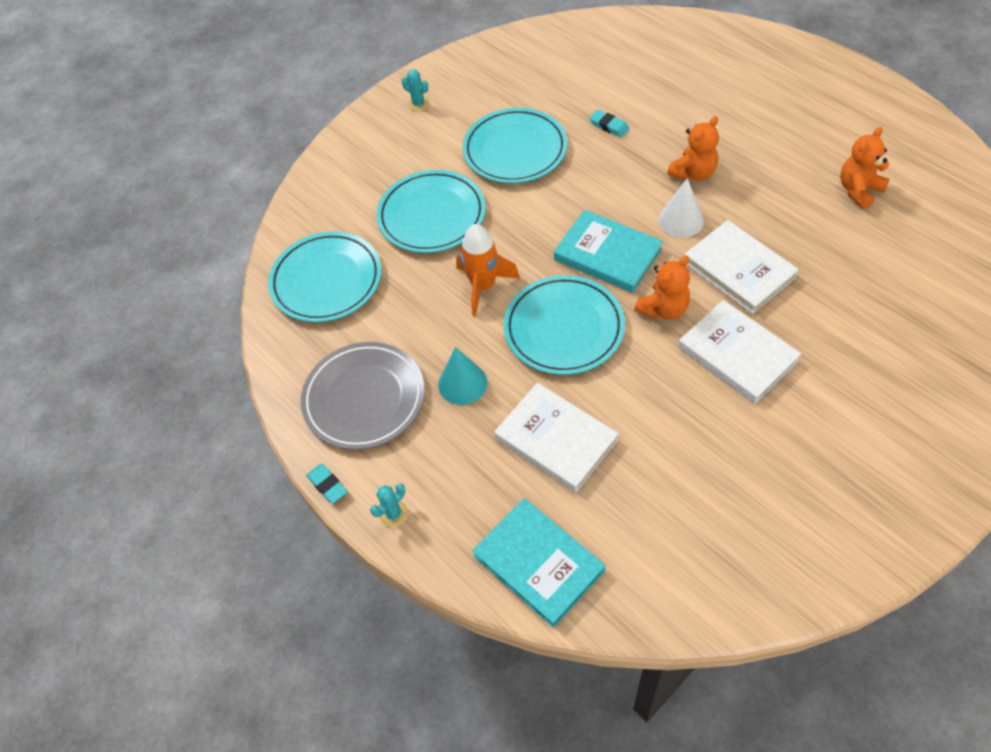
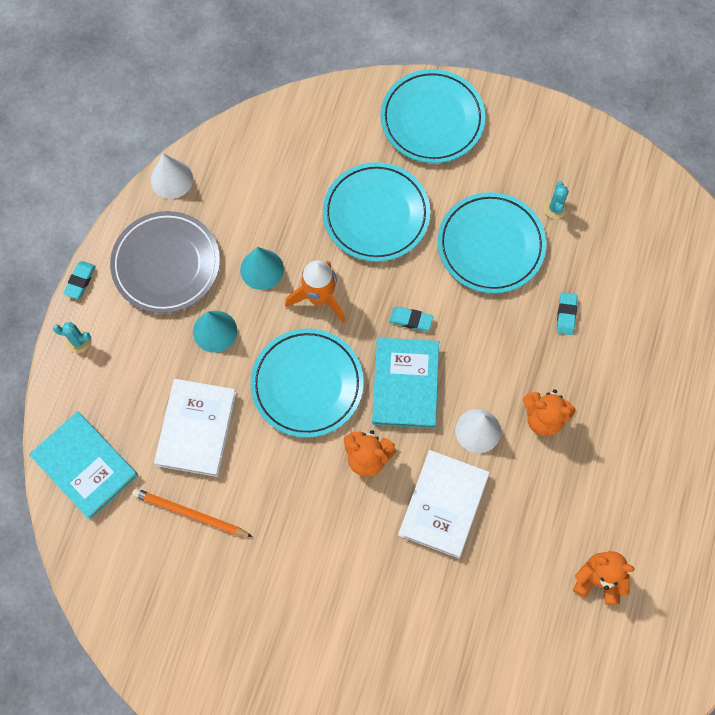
camera: 55 degrees right, 15 degrees up
turquoise plate [268,231,381,322] -> turquoise plate moved to [380,69,485,163]
turquoise cactus [401,69,429,112] -> turquoise cactus moved to [544,181,569,219]
turquoise book [472,498,605,628] -> turquoise book turned 60 degrees counterclockwise [29,411,138,520]
white book [678,300,801,404] -> none
none -> orange pencil [132,488,253,537]
none -> white cone [151,153,193,199]
none -> turquoise cone [240,247,284,290]
none -> turquoise eraser [389,307,433,331]

